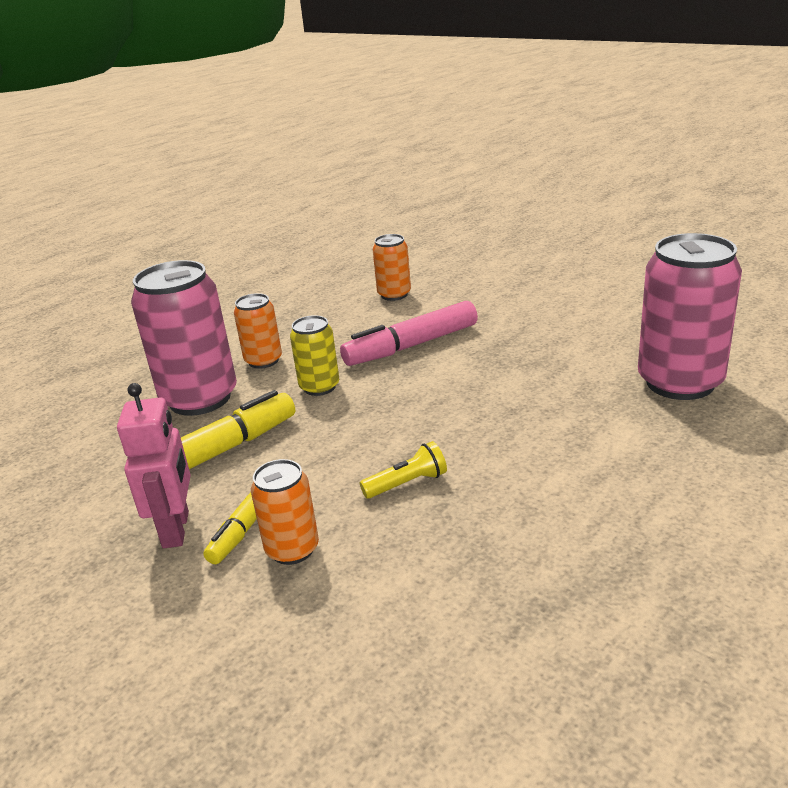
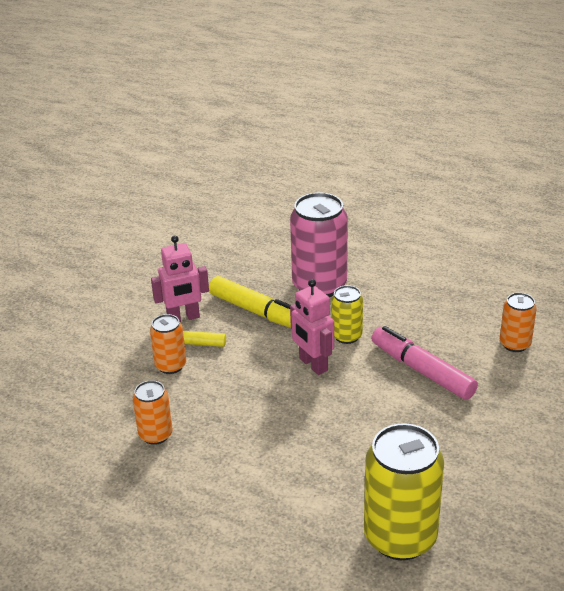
camera: 75 degrees right, 5 degrees up
orange can [234,293,282,369] -> orange can moved to [133,380,173,445]
yellow flashlight [360,441,447,499] -> none
pink can [638,233,742,400] -> yellow can [364,423,444,560]
none -> pink robot [290,279,334,375]

